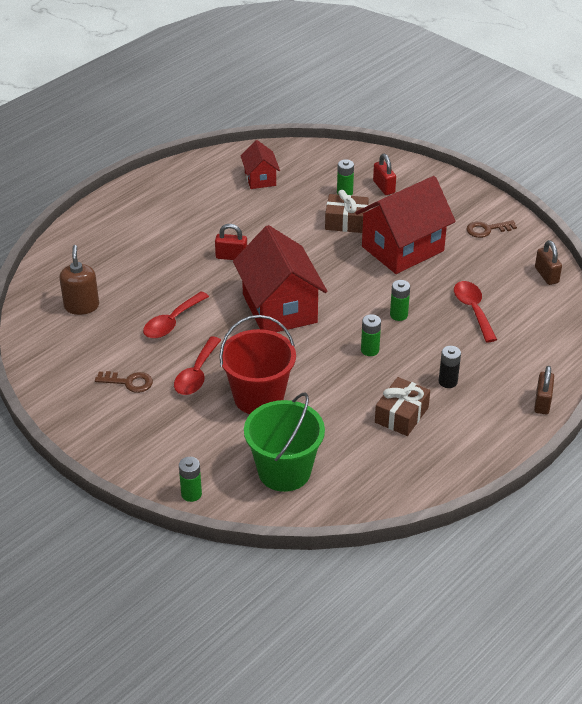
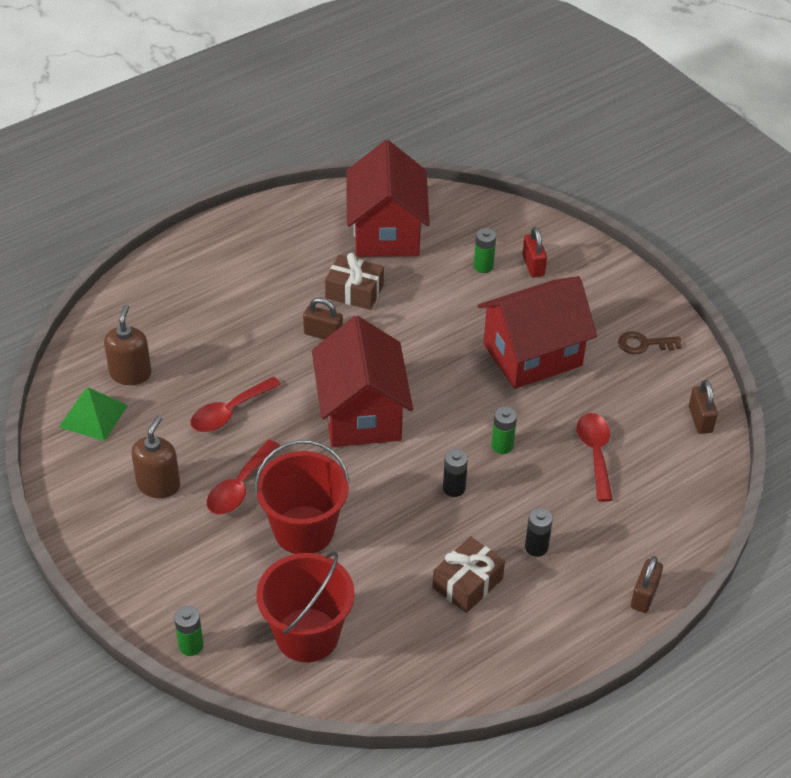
camera: 10 degrees right, 5 degrees up
brown key [95,371,153,393] -> brown soap dispenser [131,416,180,498]
red padlock [215,224,247,260] -> brown padlock [303,298,343,339]
red house [240,140,280,189] -> red house [346,140,430,257], size x1.95
green bucket [244,393,325,492] -> red bucket [256,552,355,662]
brown gift [325,190,369,233] -> brown gift moved to [325,253,384,310]
green battery [361,314,381,356] -> black battery [443,449,468,497]
none -> green pyramid [59,387,128,441]

